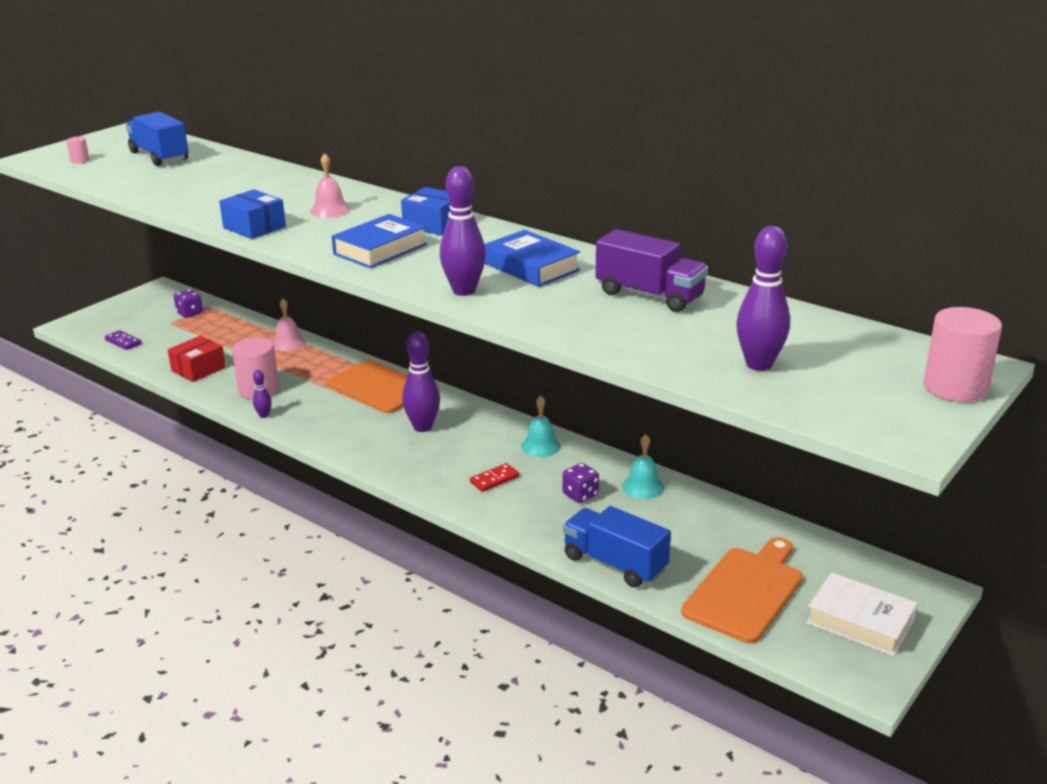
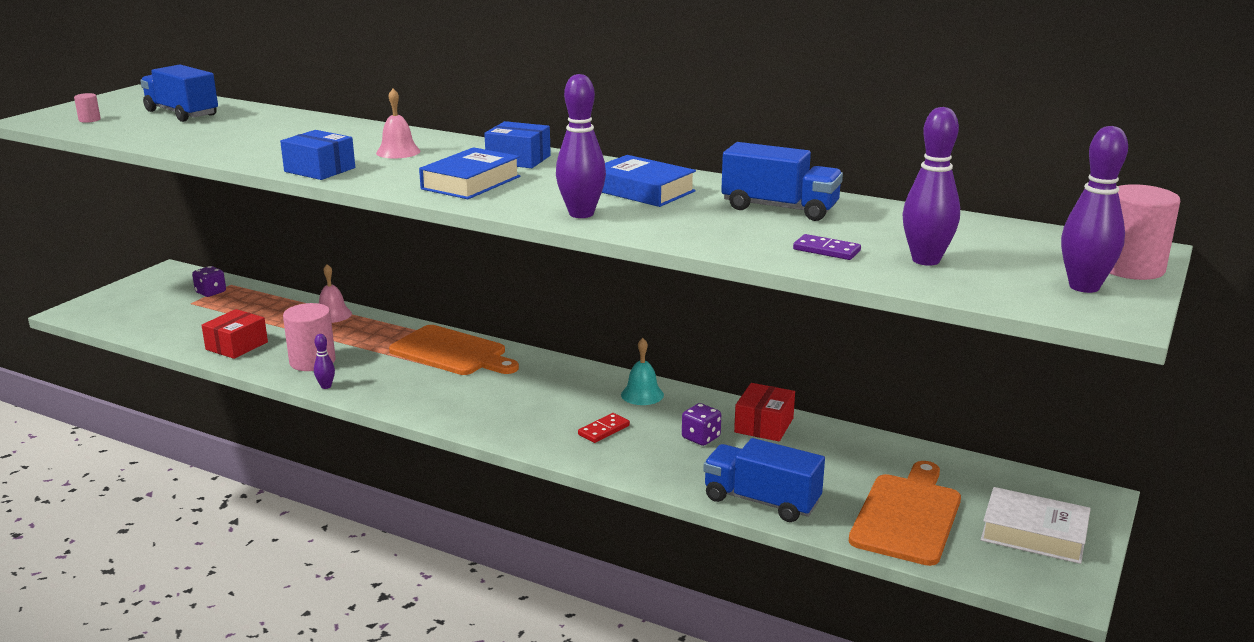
camera: 10 degrees left, 5 degrees down
purple domino [105,330,142,350] -> purple domino moved to [793,234,861,260]
purple bowling pin [402,331,440,432] -> purple bowling pin moved to [1061,126,1128,293]
purple truck [595,229,708,312] -> blue truck [721,142,843,221]
turquoise bell [622,434,664,499] -> red box [734,383,795,441]

